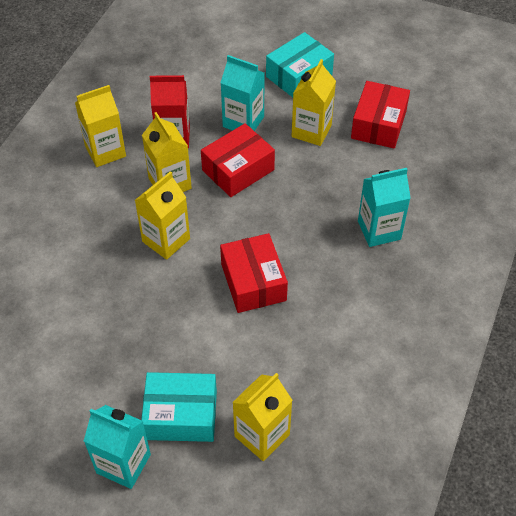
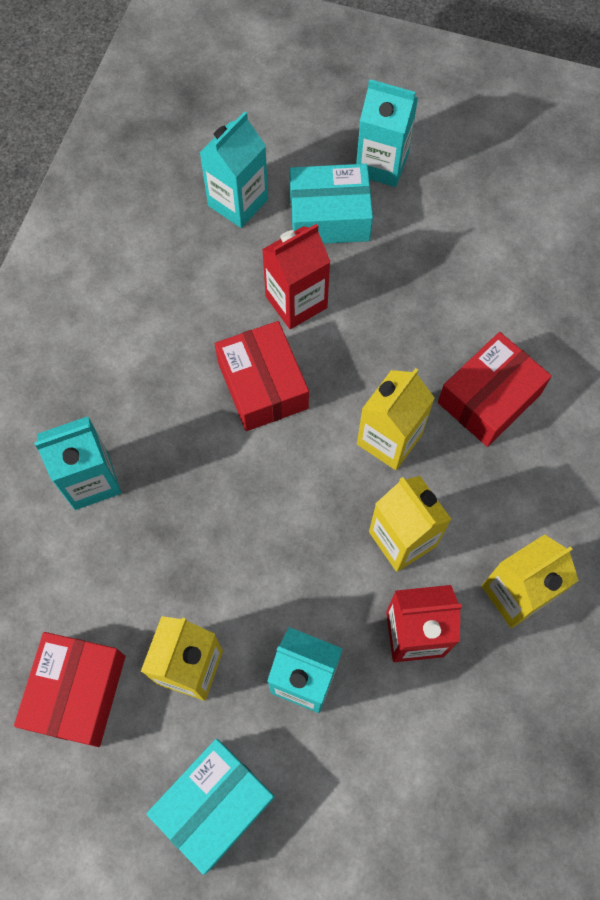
camera: 175 degrees right, 15 degrees up
red box [201,123,275,197] -> red box moved to [438,332,552,447]
yellow carton [232,373,293,461] -> turquoise carton [200,112,268,228]
none -> red carton [262,224,331,329]

